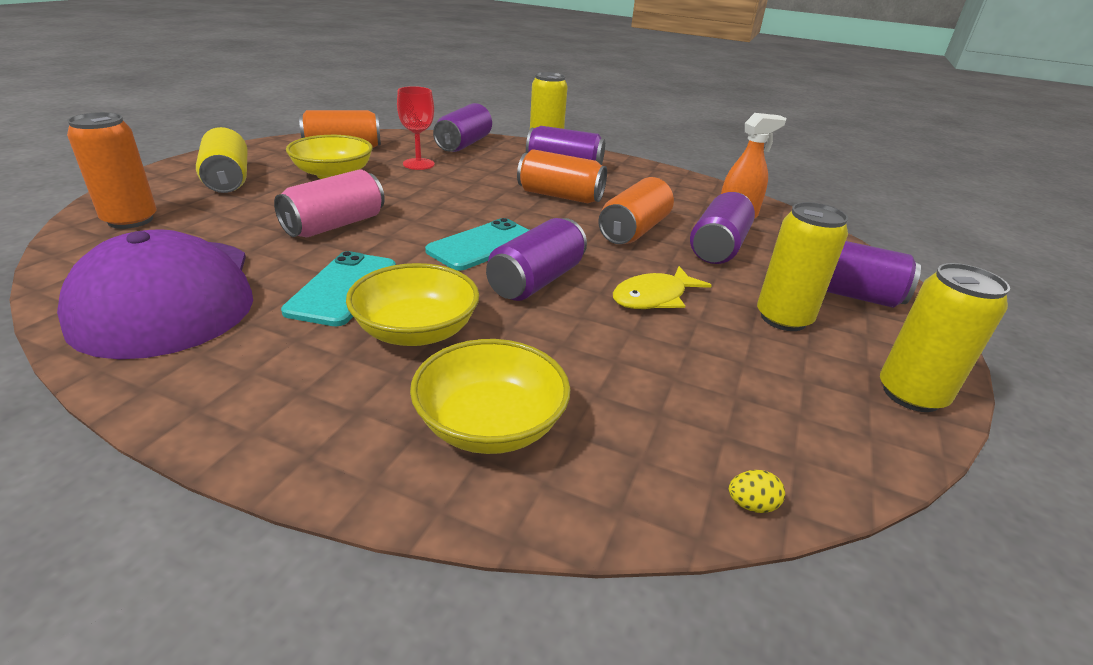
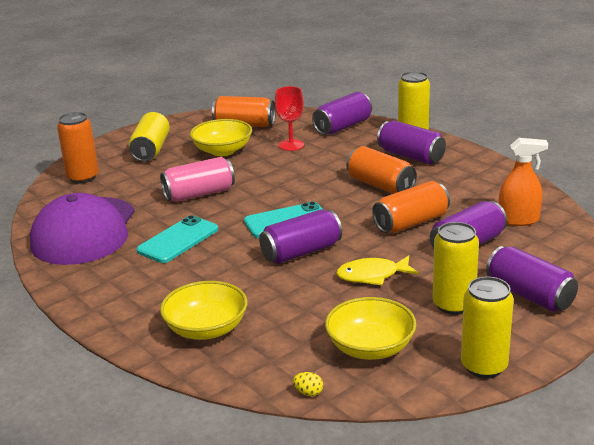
camera: 30 degrees right, 5 degrees down
yellow bowl [346,263,479,346] -> yellow bowl moved to [325,297,417,360]

